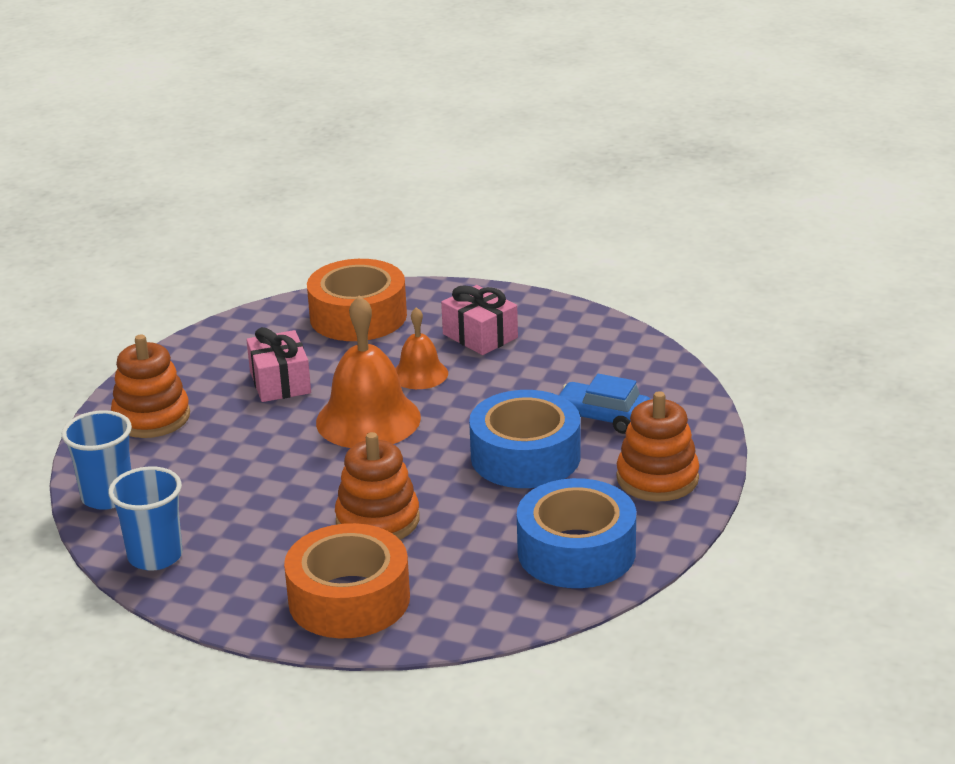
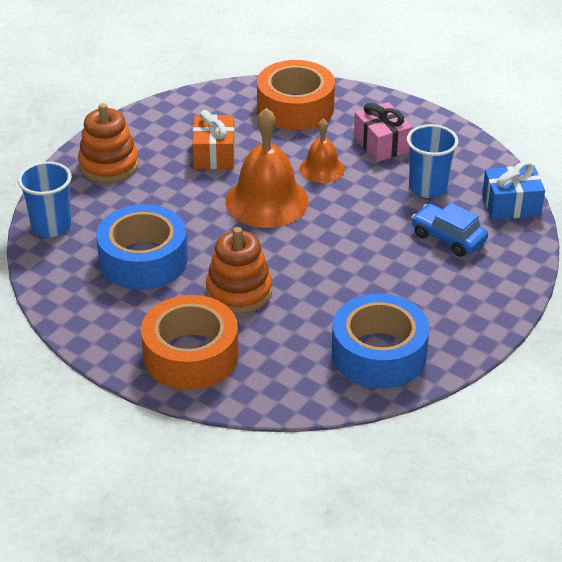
camera: 15 degrees right, 10 degrees up
blue cup [109,467,183,571] -> blue cup moved to [407,124,459,198]
pink gift [247,327,311,402] -> orange gift [192,110,235,169]
blue tape [469,390,581,488] -> blue tape moved to [96,204,188,290]
orange stacking toy [616,391,699,502] -> none
none -> blue gift [482,161,545,220]

